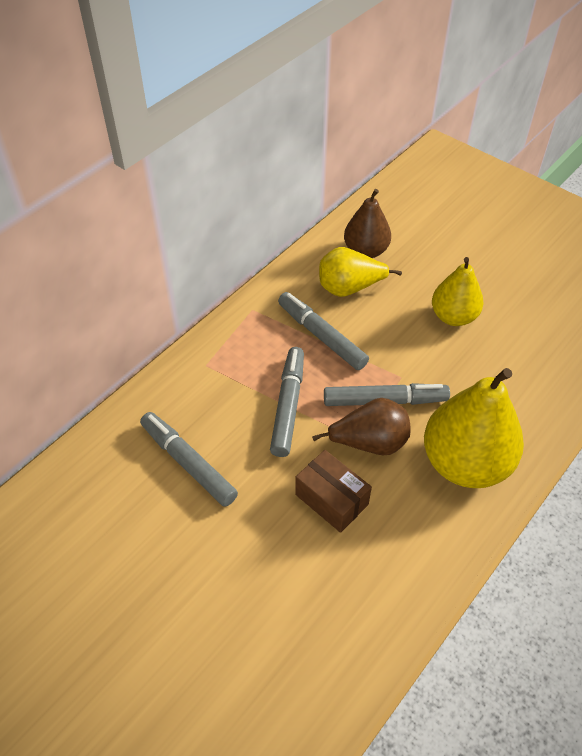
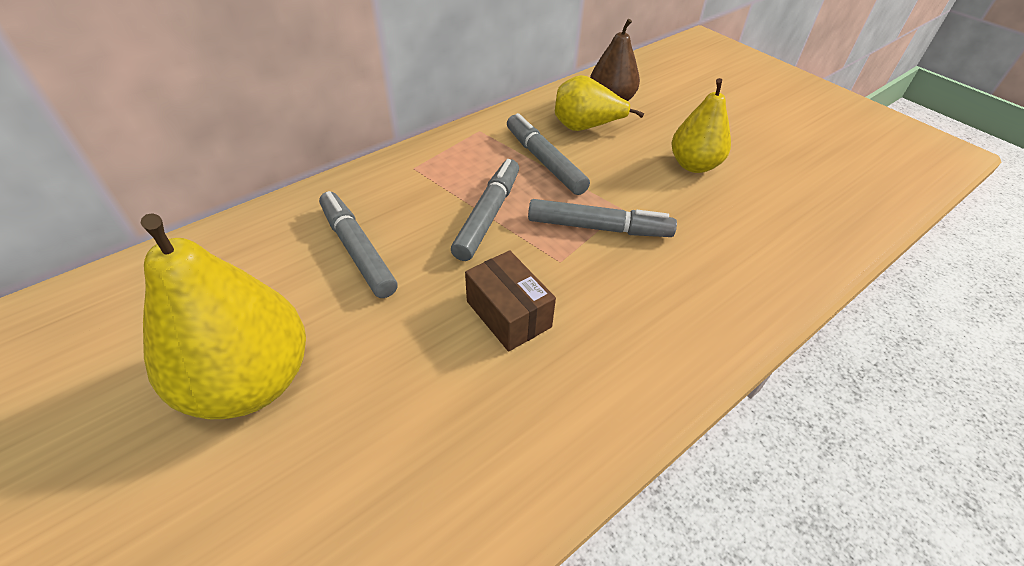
camera: 10 degrees right, 5 degrees down
brown pear [312,398,411,455] -> none
yellow pear [424,368,524,488] -> yellow pear moved to [140,213,306,420]

